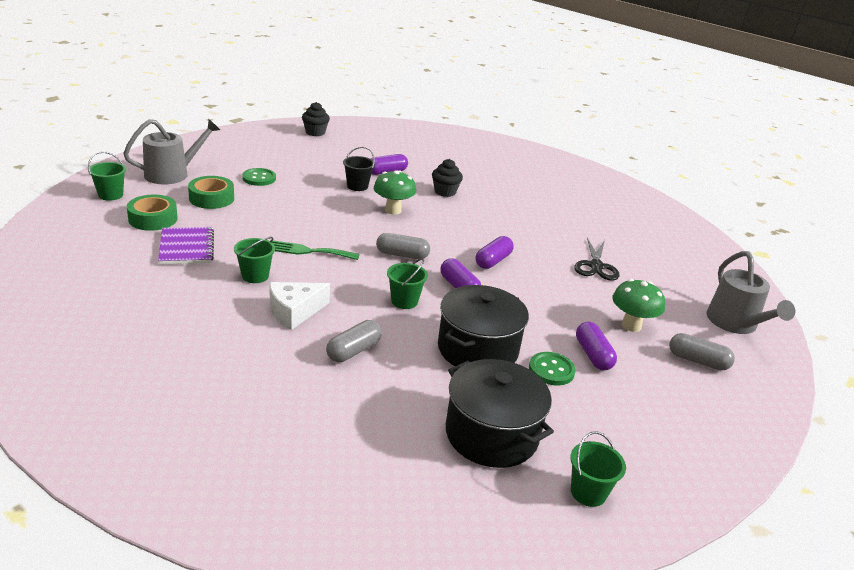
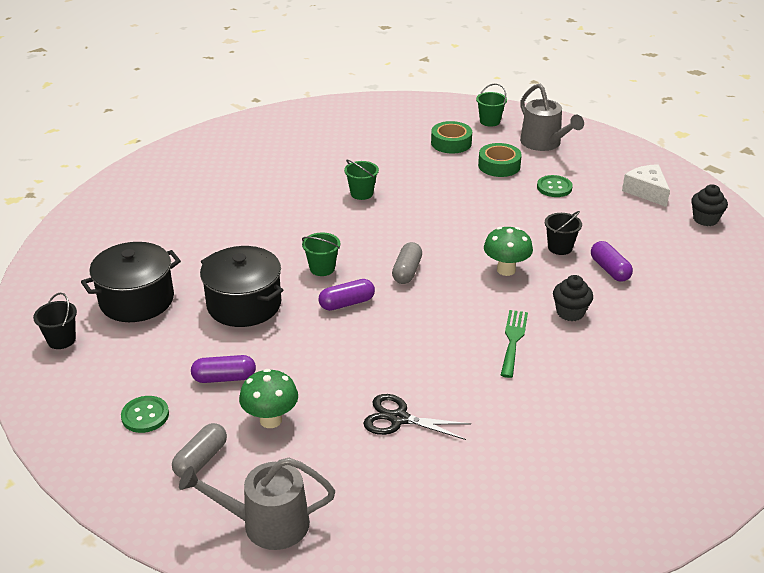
camera: 100 degrees right, 5 degrees up
purple notebook [158,227,214,265] -> none
white cheese [269,282,330,330] -> white cheese moved to [622,164,670,207]
green fork [272,240,360,260] -> green fork moved to [501,310,528,378]
grey capsule [326,320,382,362] -> none
purple capsule [475,236,514,269] -> none
green button [529,352,576,385] -> green button moved to [121,396,169,433]
green bucket [570,432,626,507] -> black bucket [33,292,77,349]

